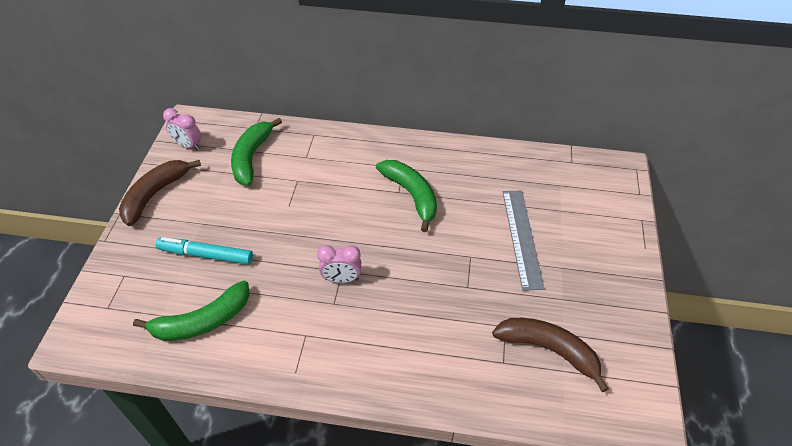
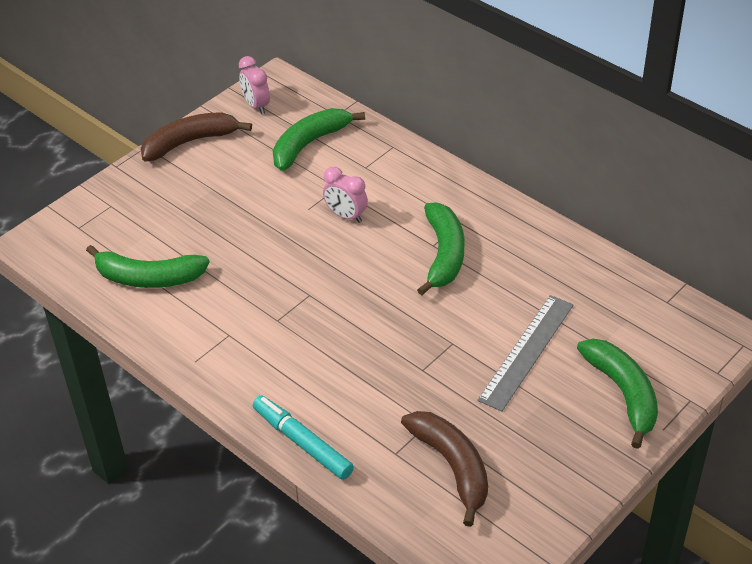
camera: 35 degrees right, 5 degrees down
turquoise marker [156,237,253,265] -> turquoise marker moved to [253,395,354,480]
pink clock [317,245,361,283] -> pink clock moved to [323,167,368,223]
none -> green banana [577,339,658,449]

